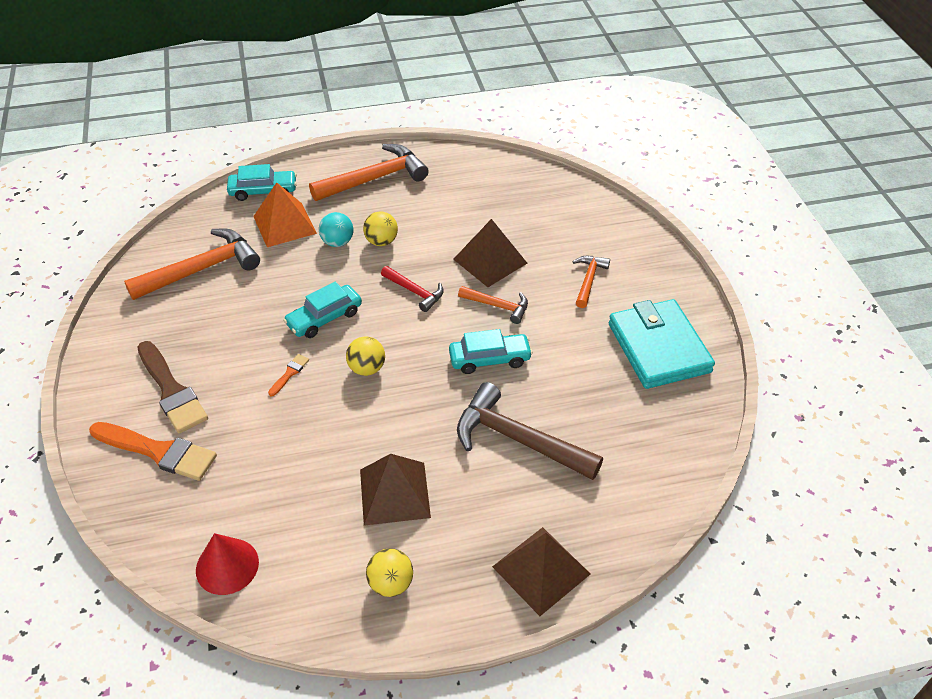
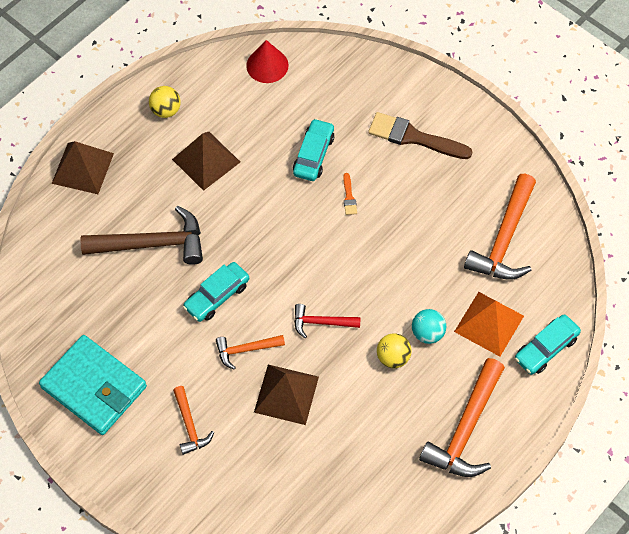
camera: 145 degrees right, 15 degrees up
orange brush [89,422,217,481] -> none
turquoise car [283,282,362,338] -> turquoise car moved to [293,118,334,181]
yellow ball [346,336,385,376] -> none

